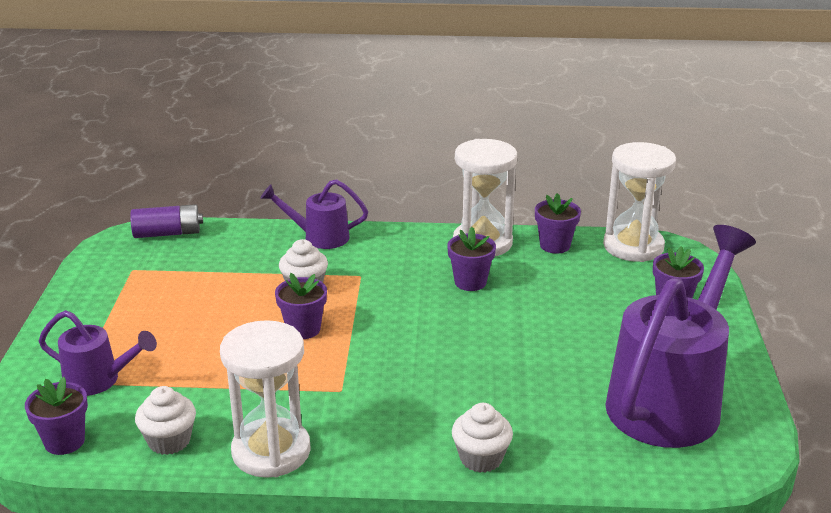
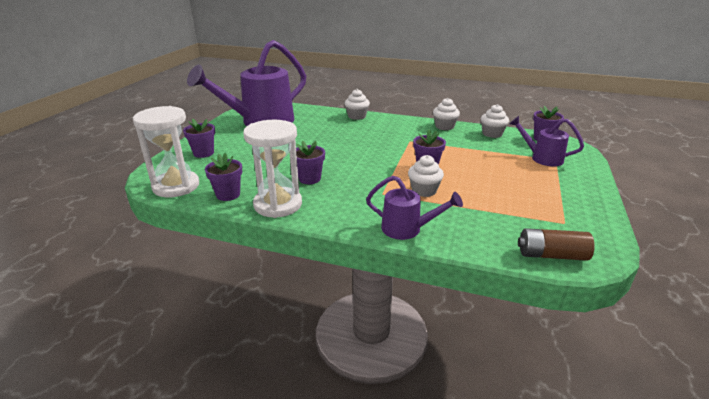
camera: 165 degrees left, 0 degrees up
purple battery [130,204,203,238] -> brown battery [518,228,595,261]
white hourglass [220,320,311,478] -> white cupcake [433,98,460,130]

